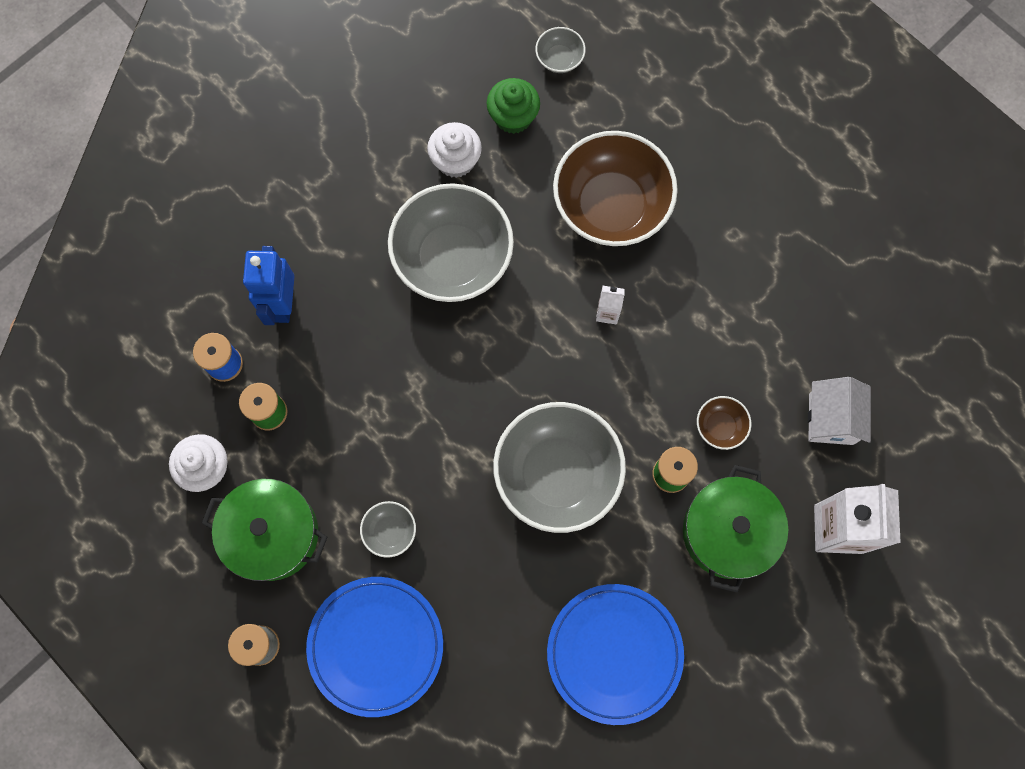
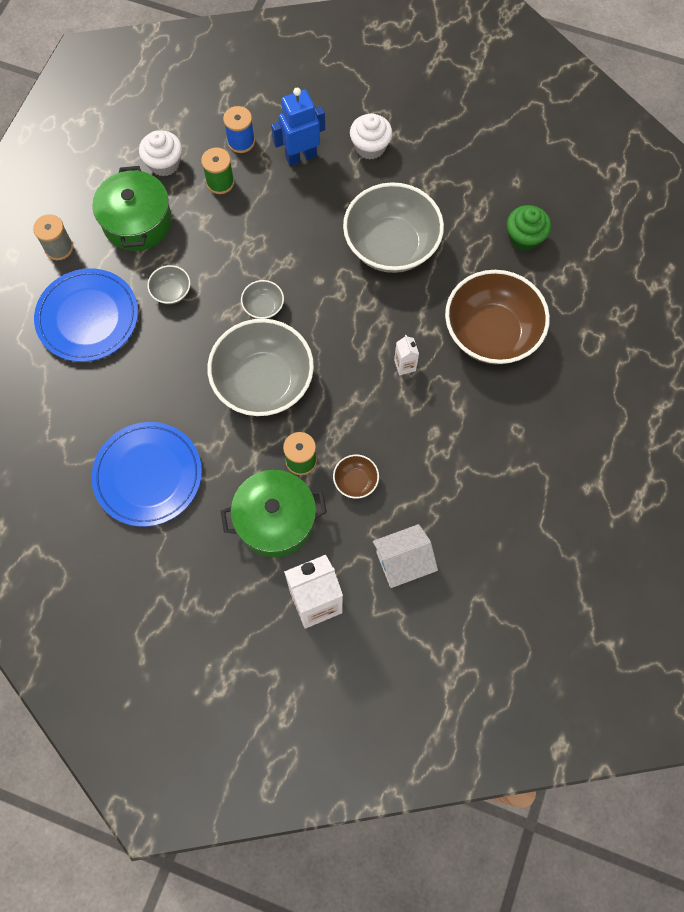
camera: 65 degrees right, 5 degrees down
white cupcake [427,122,482,178] -> white cupcake moved to [350,113,392,160]
grey bowl [535,27,586,73] -> grey bowl moved to [241,280,284,319]

